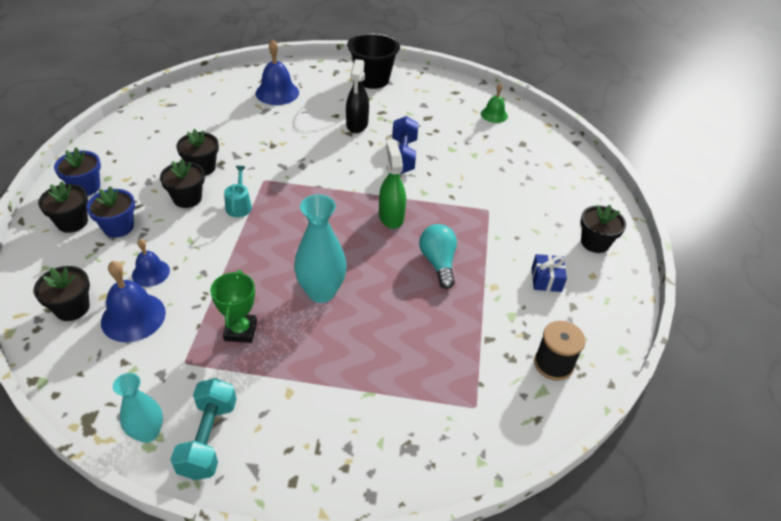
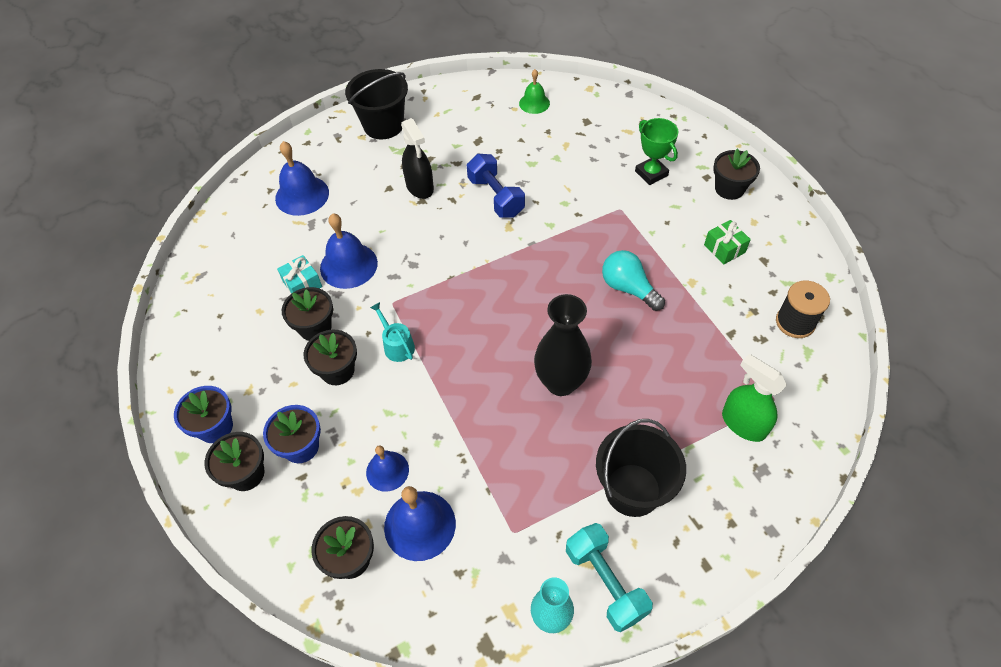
camera: 30 degrees left, 10 degrees up
green trophy [210,270,257,343] -> green trophy moved to [635,118,679,185]
turquoise vase [294,194,347,303] -> black vase [534,294,592,396]
green spray bottle [379,141,406,229] -> green spray bottle moved to [722,354,787,442]
blue gift [532,254,567,292] -> green gift [704,220,751,264]
none -> turquoise gift [277,255,322,294]
none -> blue bell [320,214,378,289]
none -> black bucket [596,419,686,517]

